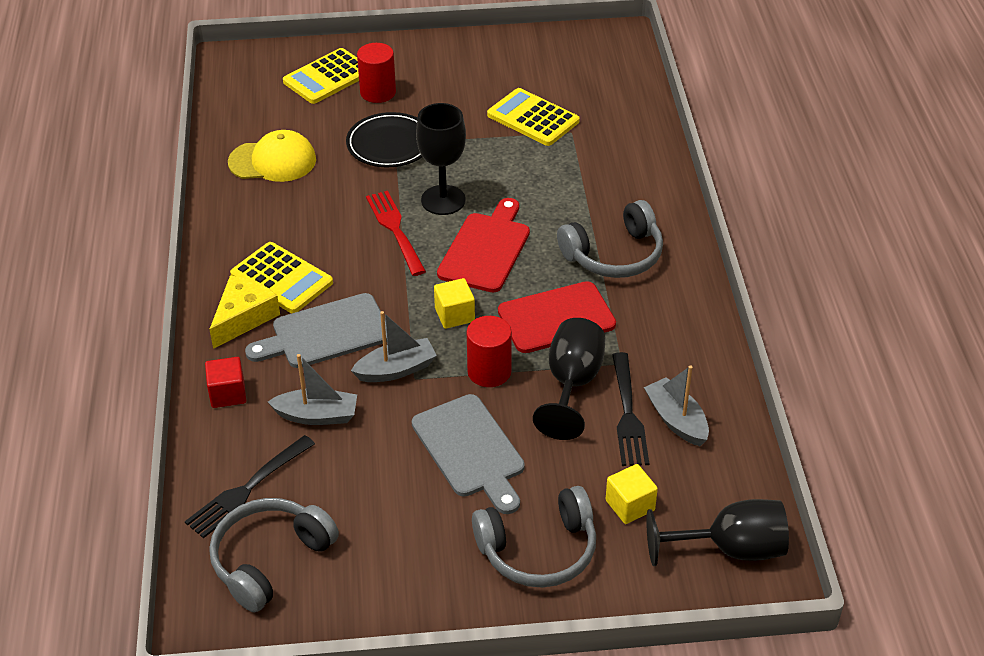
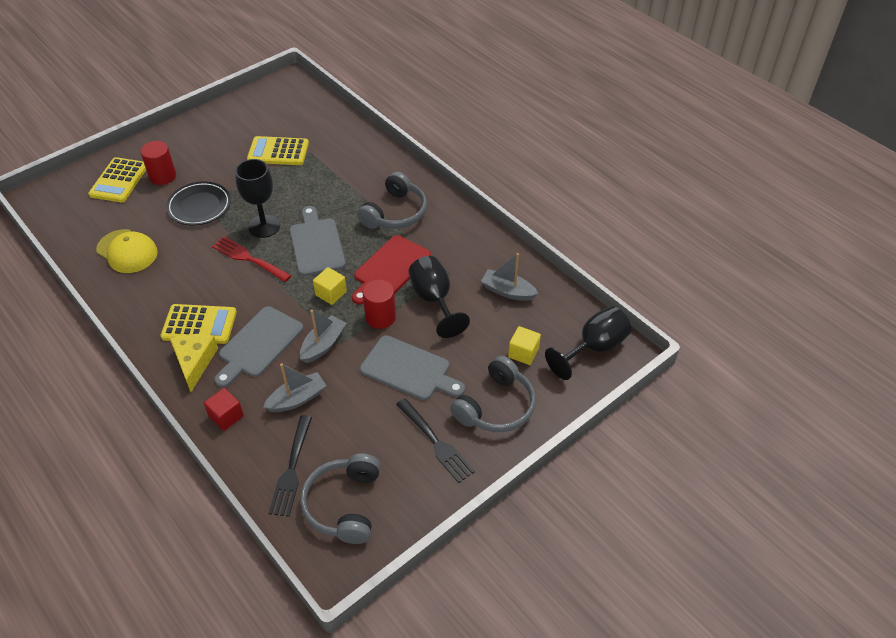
camera: 35 degrees left, 5 degrees up
yellow cap [228,130,316,182] -> yellow cap turned 75 degrees clockwise [96,229,158,273]
red cutting board [437,198,530,293] -> grey cutting board [290,206,346,276]
black fork [612,352,649,466] -> black fork moved to [396,398,475,483]

